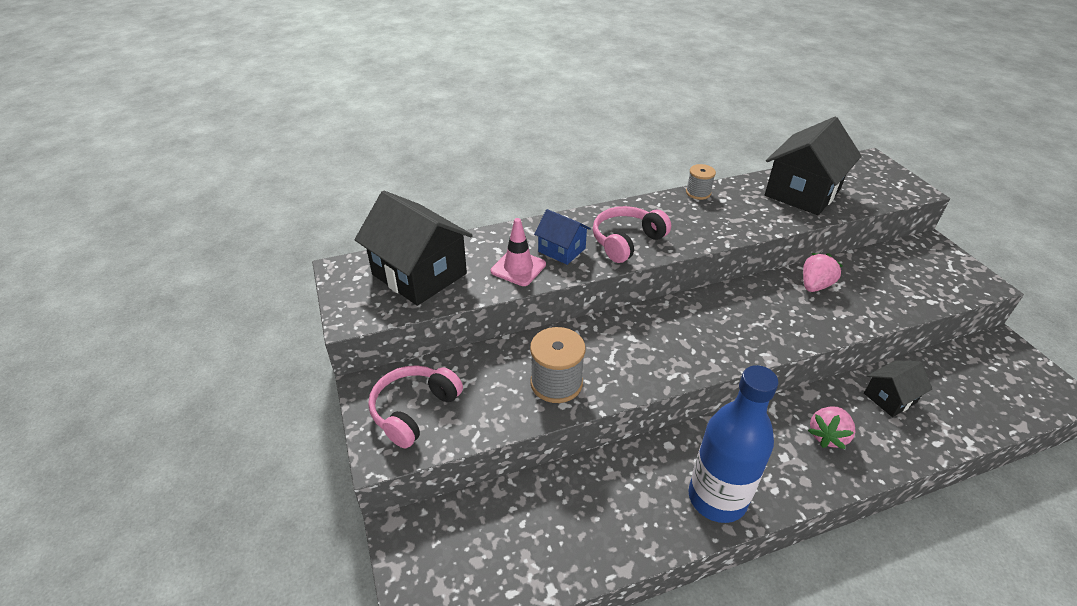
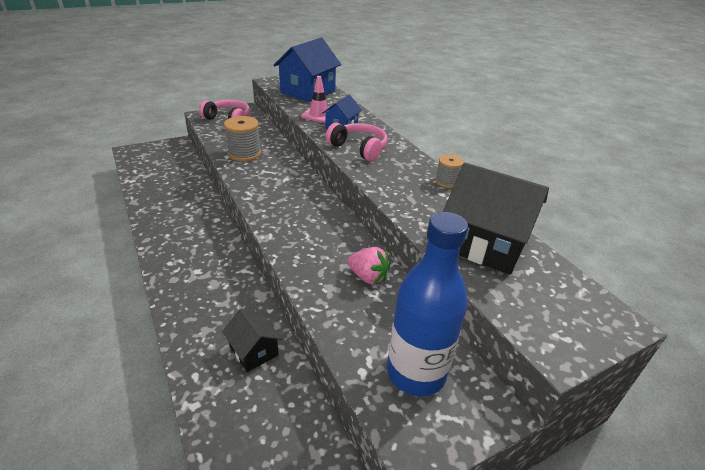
camera: 80 degrees right, 5 degrees down
black house [354,191,473,306] -> blue house [274,38,341,102]
blue bottle [688,365,778,523] -> blue bottle moved to [387,212,468,396]
pink strawberry [808,406,856,449] -> none

